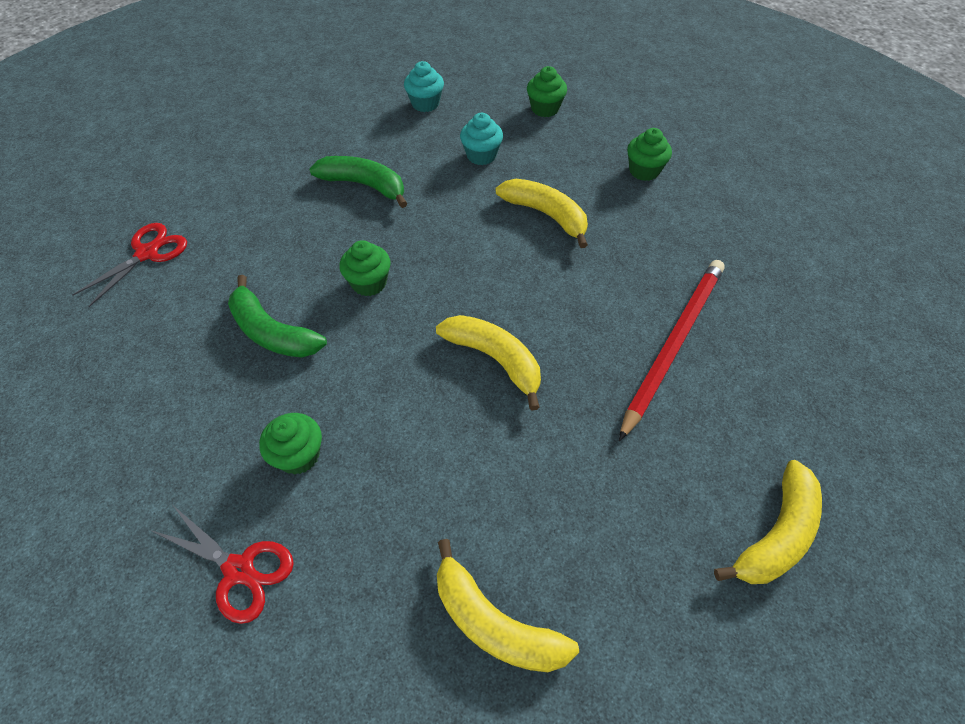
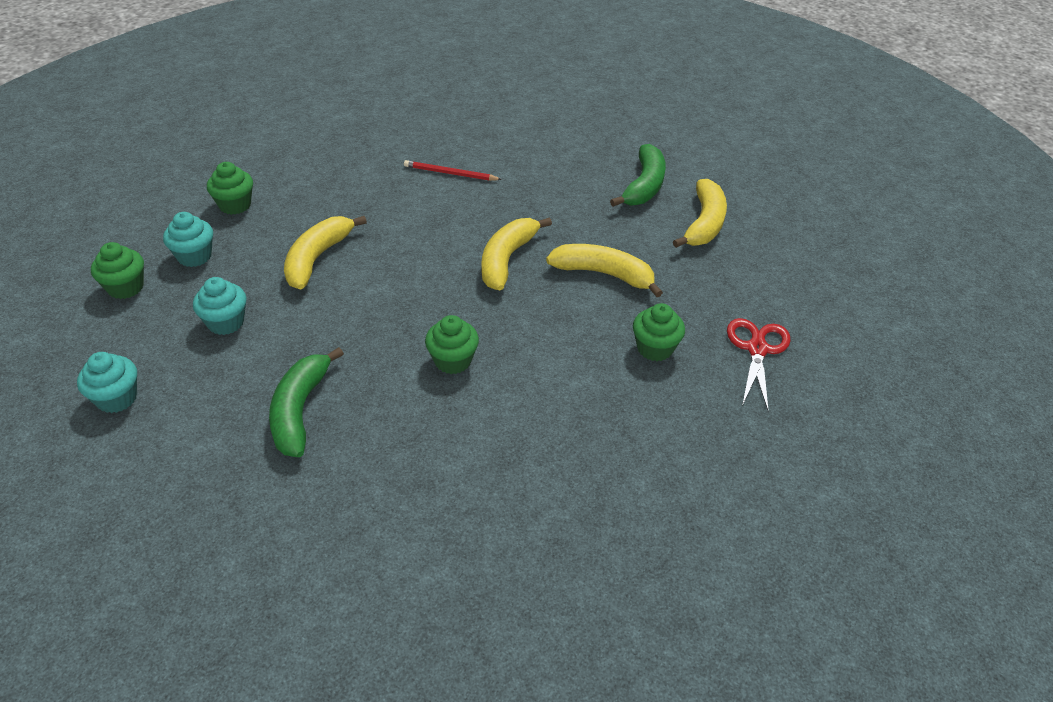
camera: 110 degrees left, 10 degrees down
red scissors [72,223,187,307] -> none
green banana [228,275,327,358] -> green banana moved to [610,144,666,207]
red pencil [619,260,725,441] -> red pencil [404,160,502,181], size x0.51
yellow banana [714,460,822,584] -> yellow banana moved to [546,244,663,297]
none -> turquoise cupcake [163,212,213,267]

